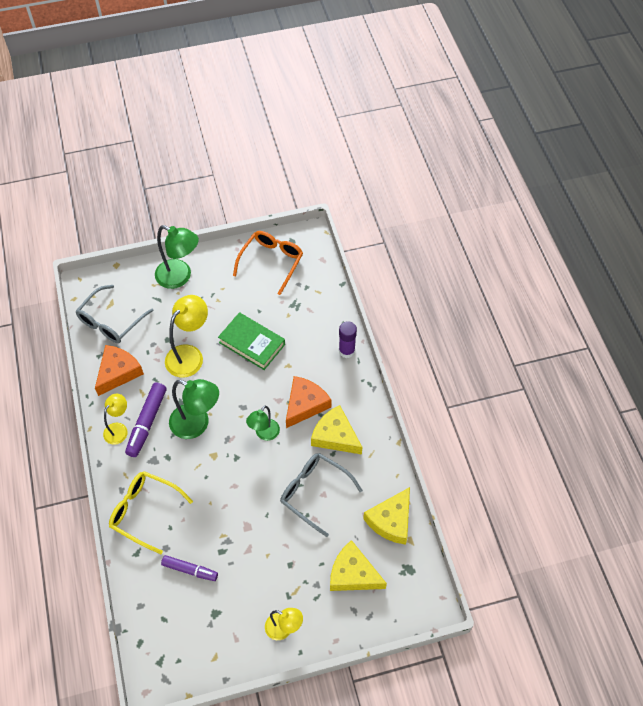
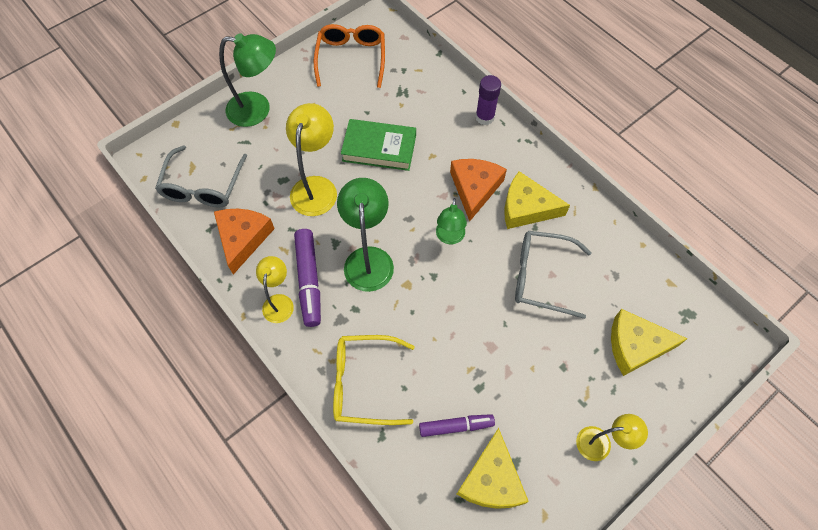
camera: 25 degrees left, 5 degrees up
green lamp [169,379,219,439] -> green lamp turned 90 degrees counterclockwise [337,178,394,292]
yellow cheese [363,487,410,545] -> yellow cheese moved to [457,428,529,509]

